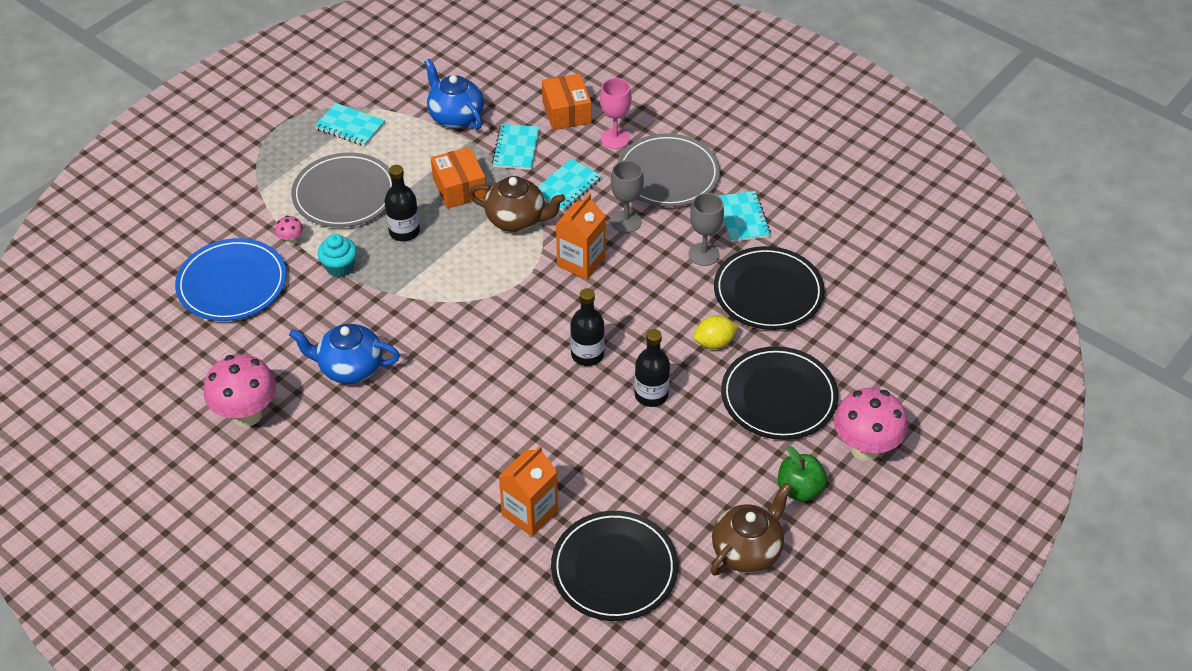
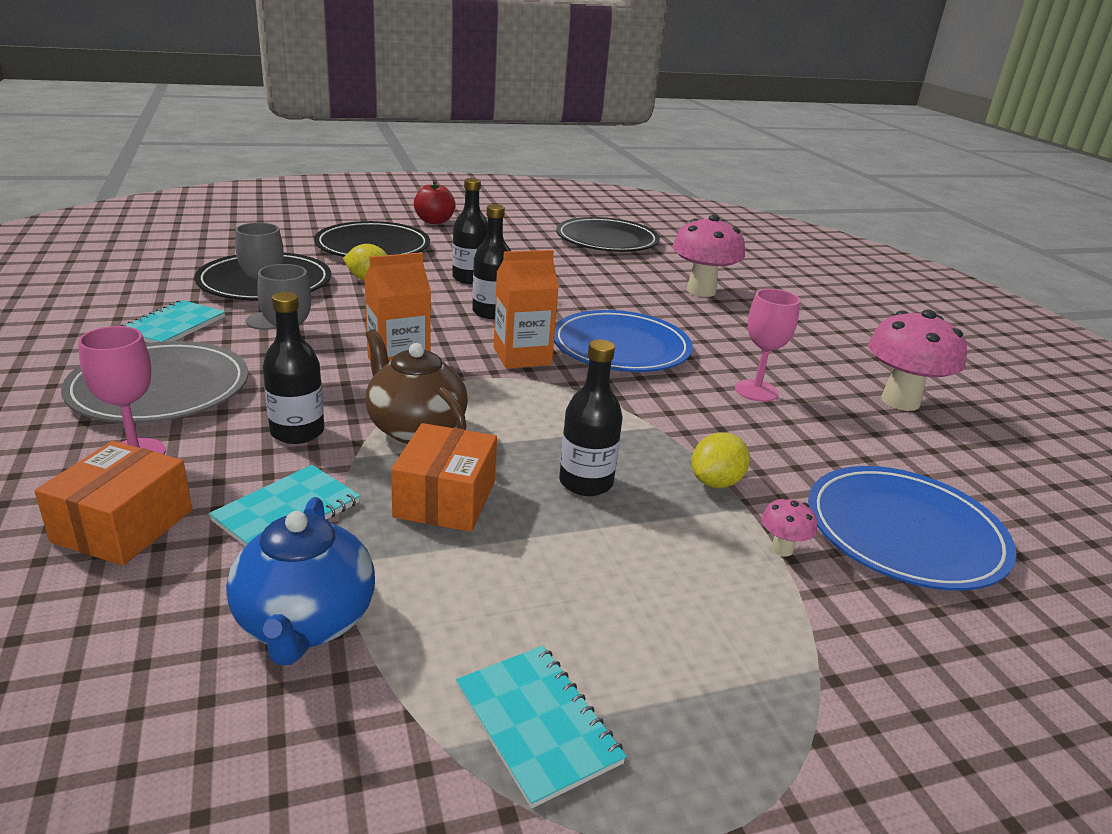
camera: 150 degrees left, 20 degrees down
blue teapot [289,324,400,384] -> pink goblet [735,289,800,402]
grey plate [291,153,392,228] -> none
turquoise cupcake [318,234,357,277] -> yellow lemon [691,433,750,488]
orange carton [499,446,558,536] -> orange carton moved to [494,250,559,369]
turquoise notebook [538,158,602,211] -> black bottle [263,292,324,444]
brown teapot [711,483,792,576] -> none
green apple [778,446,827,502] -> red apple [414,180,456,224]
pink mushroom [834,388,907,461] -> pink mushroom moved to [672,215,745,297]
none -> blue plate [554,310,693,372]

